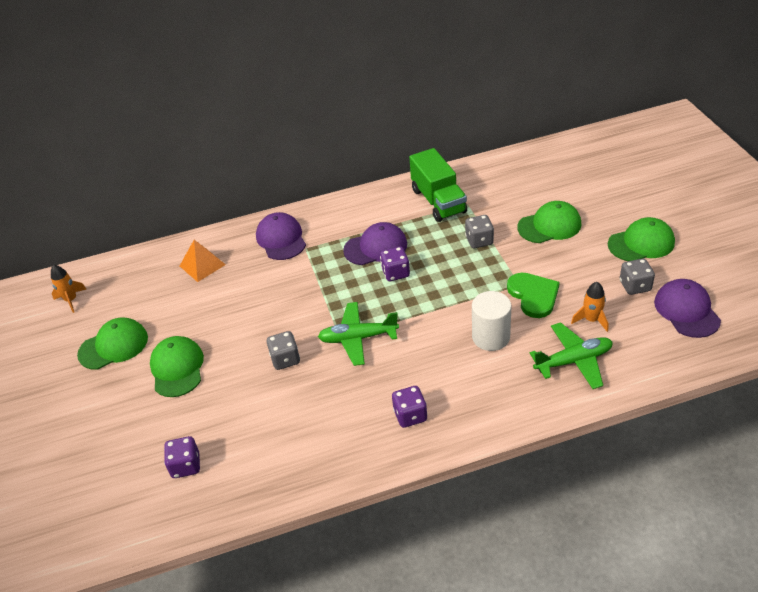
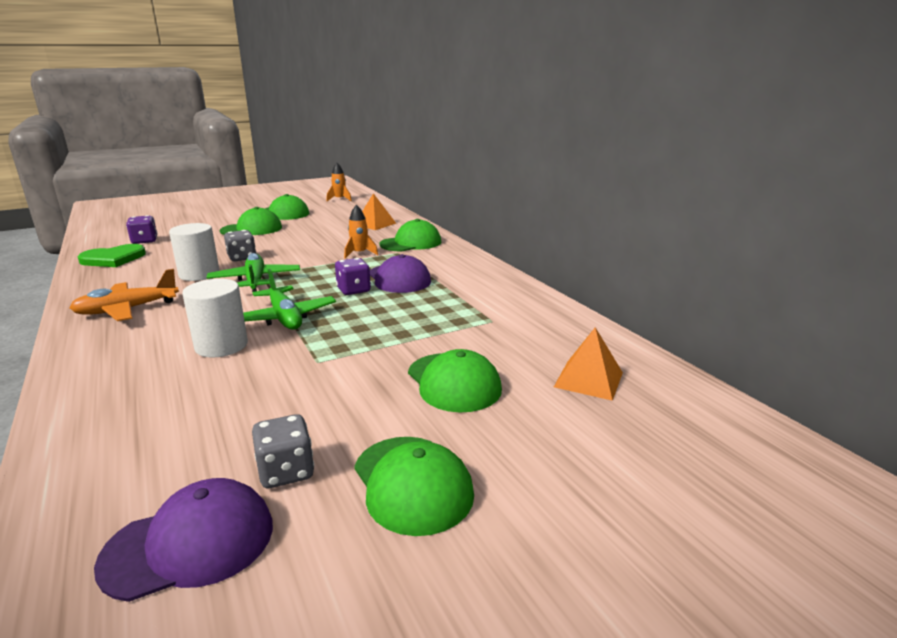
camera: 75 degrees right, 20 degrees down
purple cap [256,212,306,260] -> green cap [379,219,441,251]
purple dice [392,386,427,428] -> orange plane [69,269,179,321]
green truck [409,148,467,222] -> none
grey dice [465,215,494,248] -> none
green heart [507,273,560,318] -> green heart moved to [78,244,146,267]
green plane [530,322,613,389] -> green plane moved to [243,269,336,330]
orange rocket [571,282,608,332] -> orange rocket moved to [344,205,378,259]
none -> white cylinder [169,223,220,281]
none -> orange pyramid [554,327,623,401]

